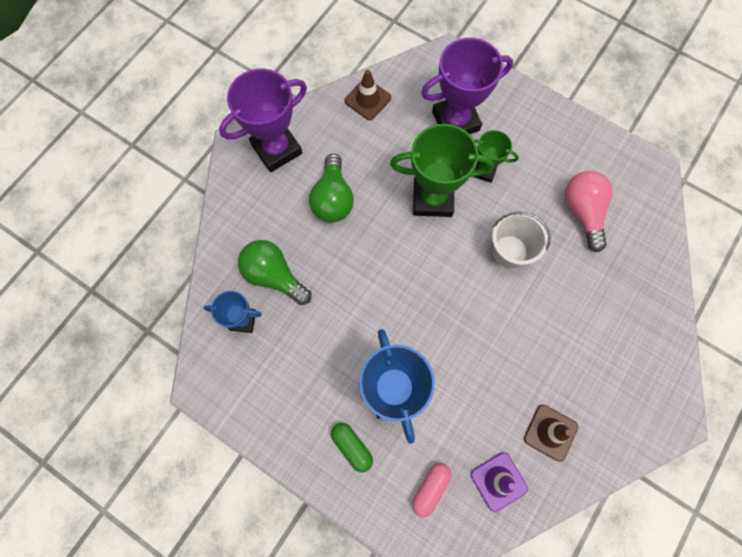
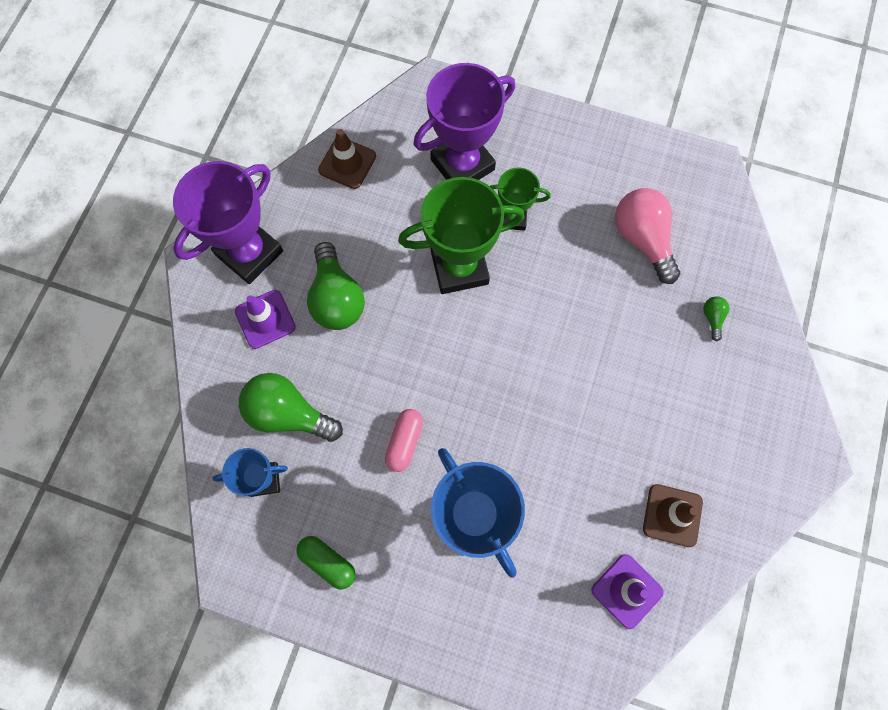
camera: 15 degrees left, 0 degrees up
green capsule [331,423,373,473] -> green capsule moved to [296,536,356,590]
pink capsule [412,463,452,517] -> pink capsule moved to [385,409,423,472]
white bucket [492,212,551,268] -> none
none -> purple traffic cone [235,290,296,349]
none -> green light bulb [703,296,729,341]

